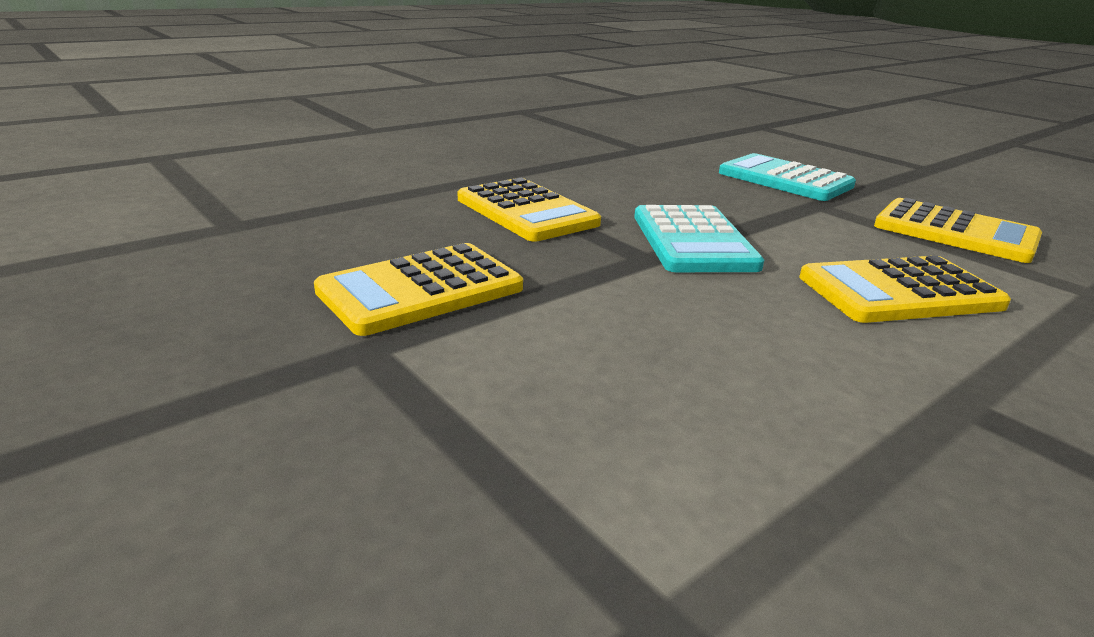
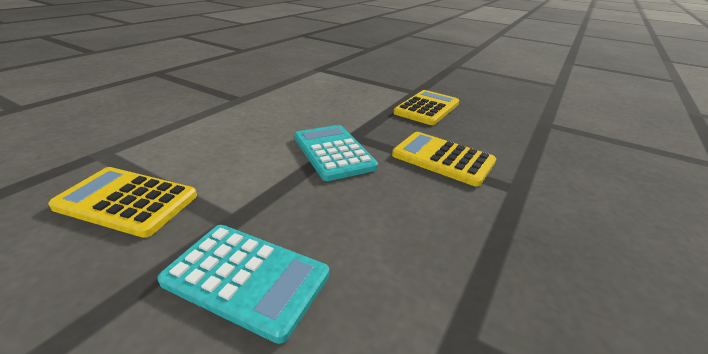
camera: 160 degrees right, 5 degrees up
yellow calculator [799,256,1011,323] -> none

